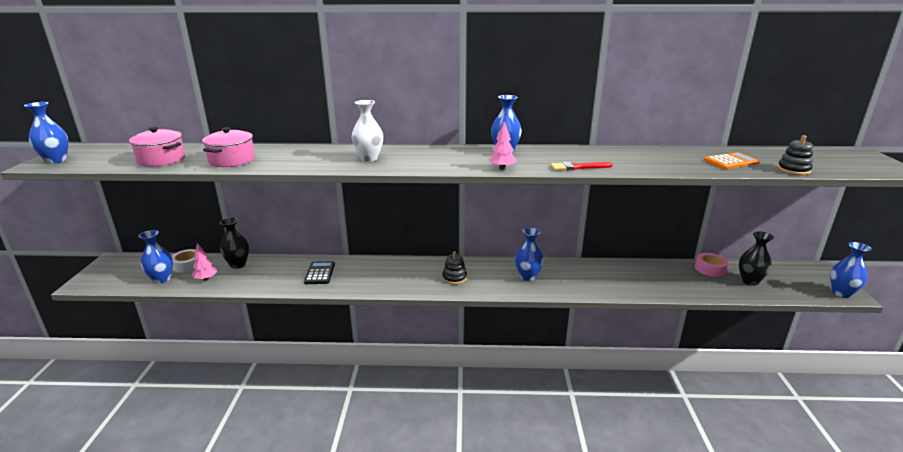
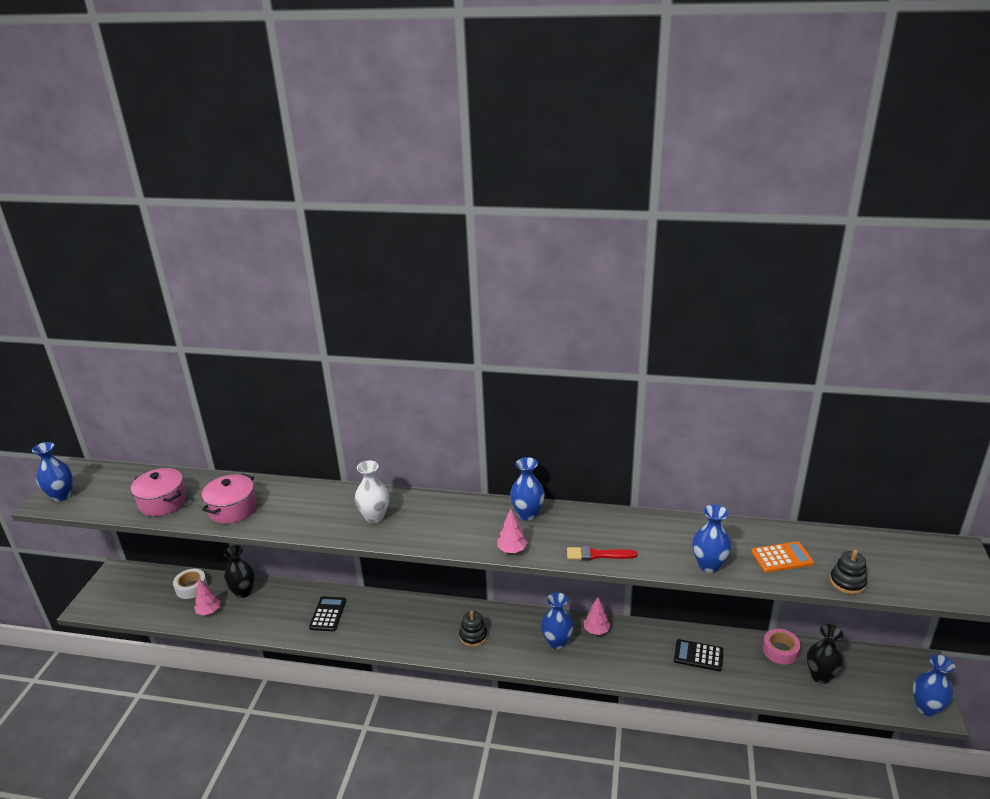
camera: 10 degrees right, 5 degrees up
blue vase [139,230,173,284] -> blue vase moved to [692,505,731,573]
none -> pink tree [584,597,611,635]
none -> black calculator [674,639,723,671]

